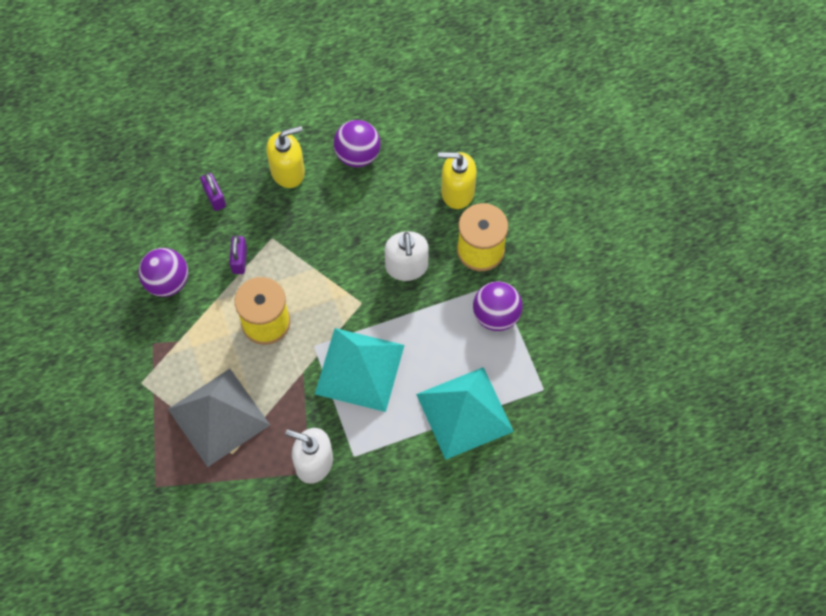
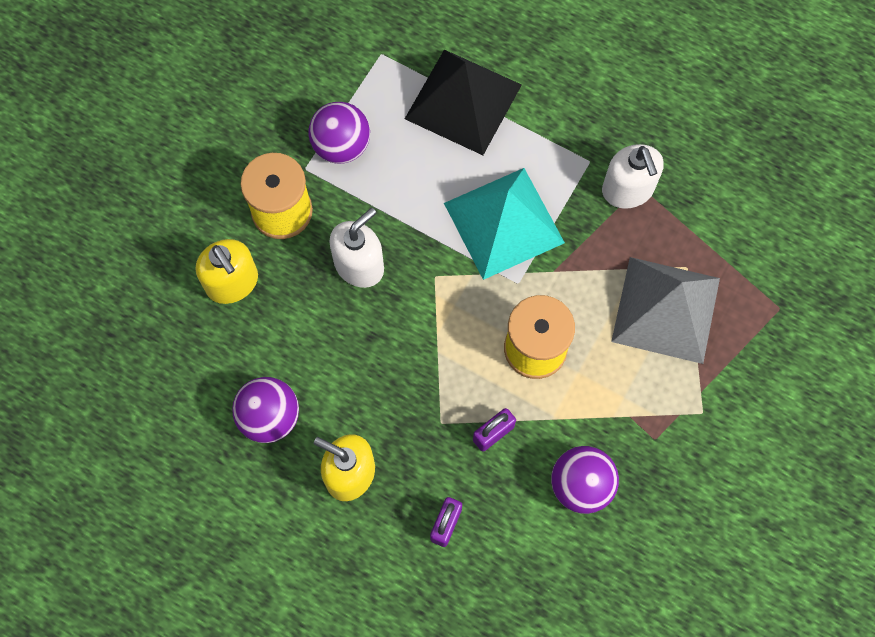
camera: 130 degrees left, 5 degrees up
turquoise pyramid [416,367,514,460] -> black pyramid [405,50,522,155]

